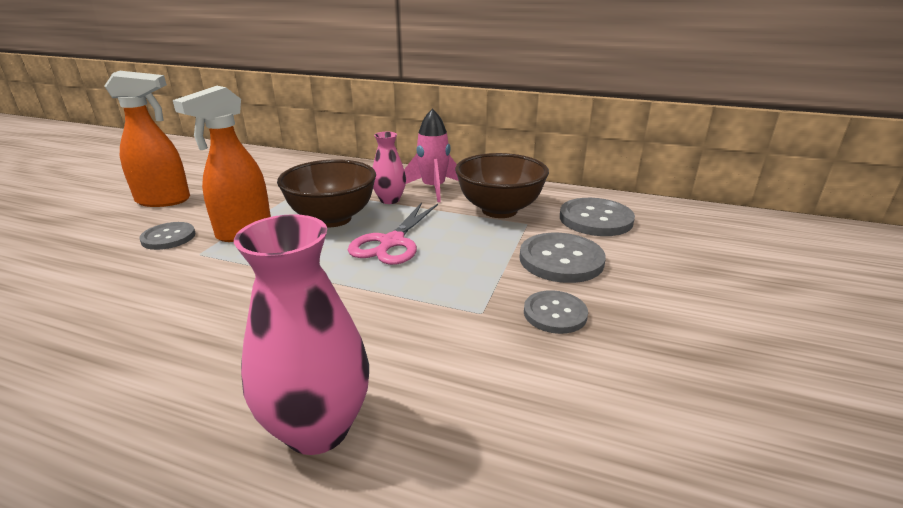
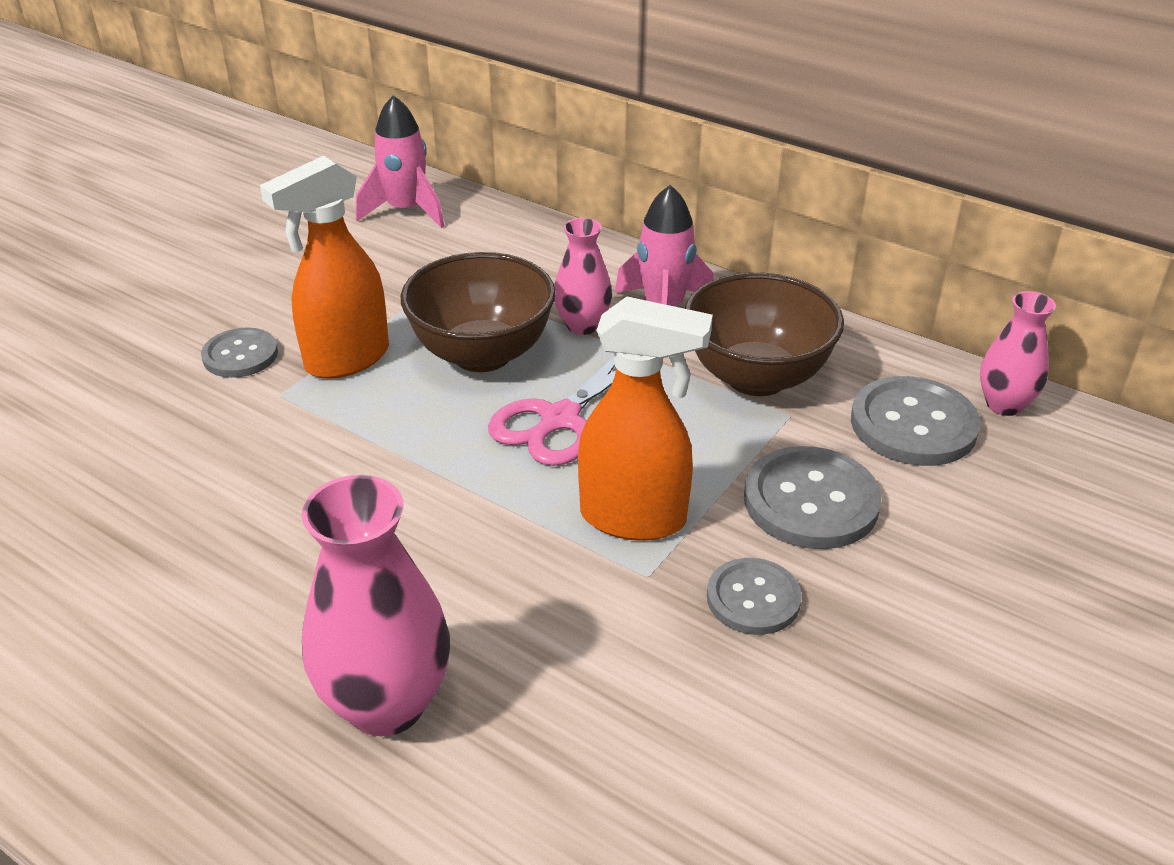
camera: 15 degrees right, 10 degrees up
orange spray bottle [104,71,190,207] -> orange spray bottle moved to [578,297,713,541]
none -> pink rocket [356,95,444,228]
none -> pink vase [980,291,1056,416]

